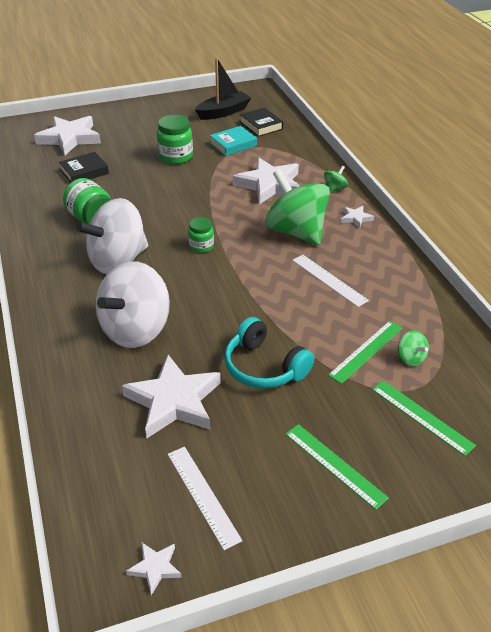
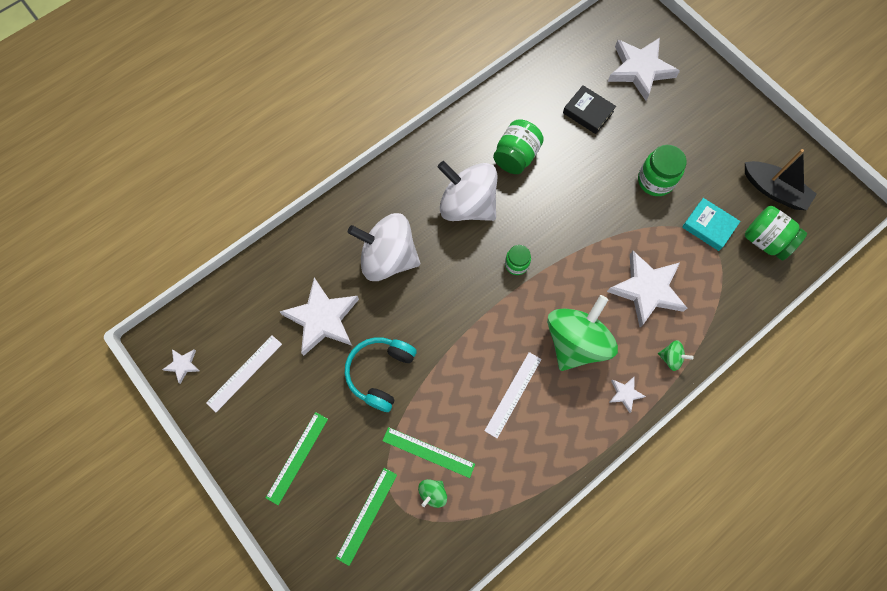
camera: 70 degrees right, 30 degrees up
black book [240,108,283,137] -> green jar [745,206,807,260]

